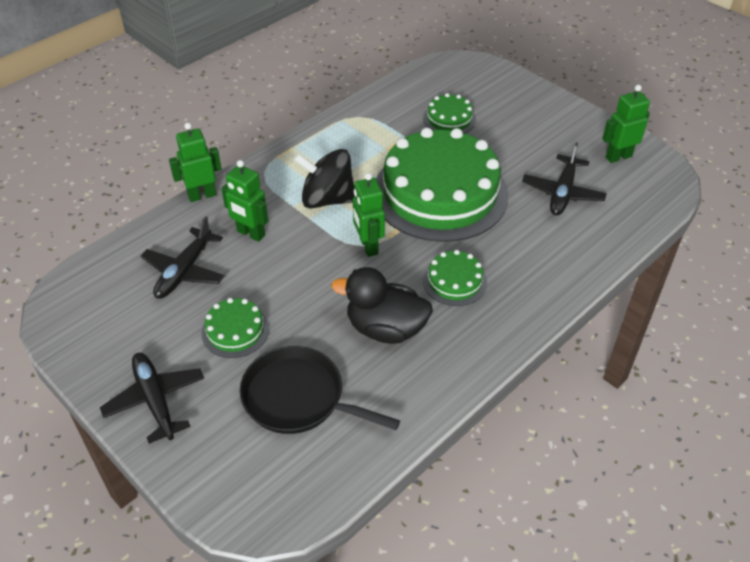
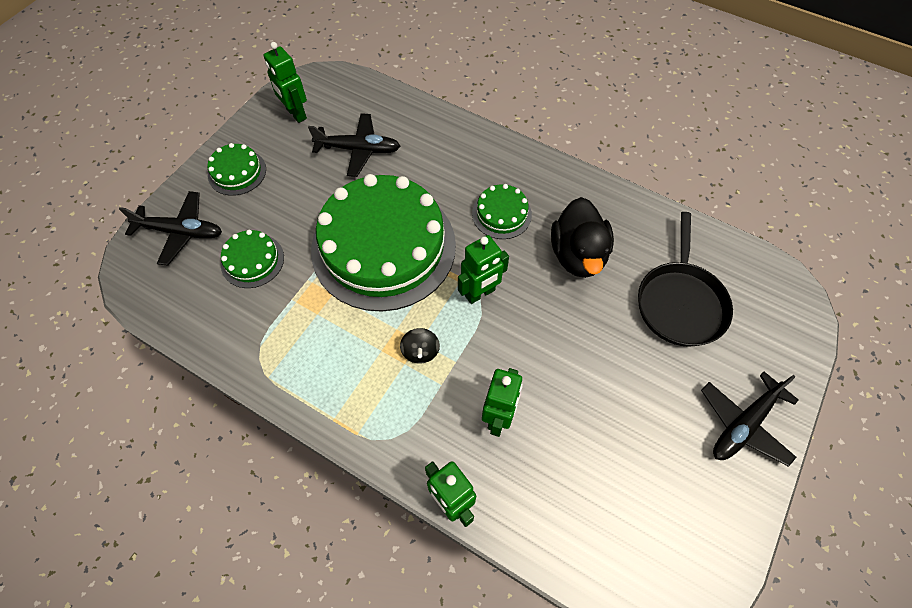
camera: 105 degrees left, 15 degrees up
black plane [140,216,225,299] -> black plane moved to [119,191,222,266]
green cake [201,298,269,358] -> green cake moved to [207,143,266,196]
black spinning top [294,149,355,209] -> black spinning top [400,328,440,364], size x0.49

